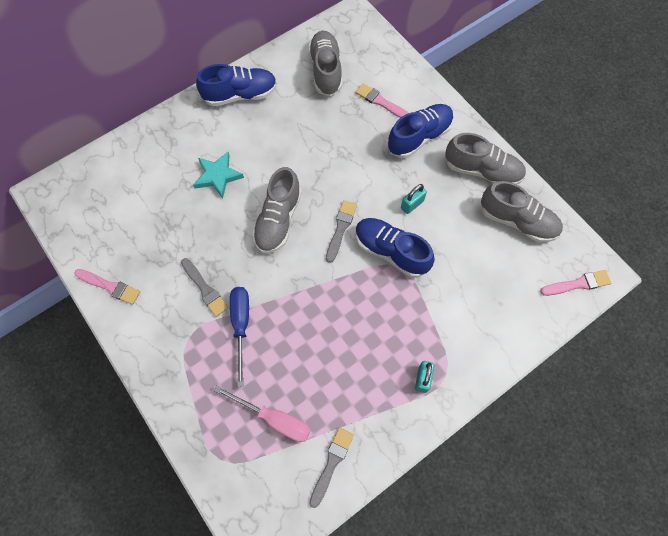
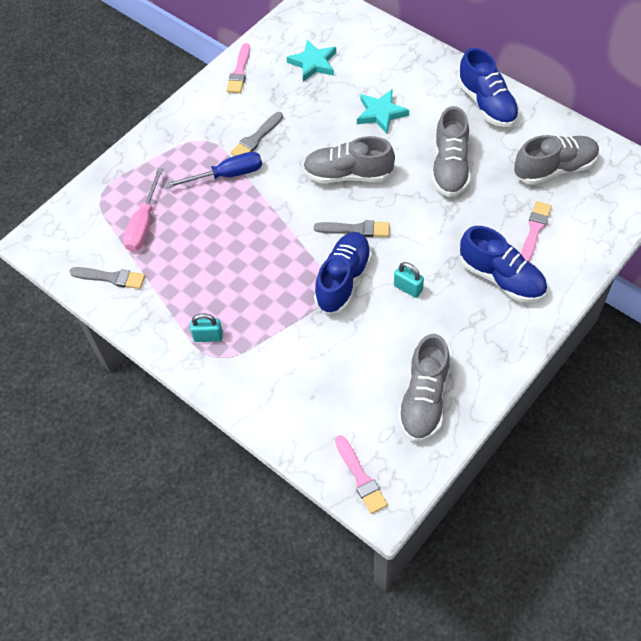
camera: 80 degrees right, 10 degrees down
grey shoe [445,133,526,184] -> grey shoe moved to [432,106,471,197]
none -> turquoise star [286,40,336,82]

